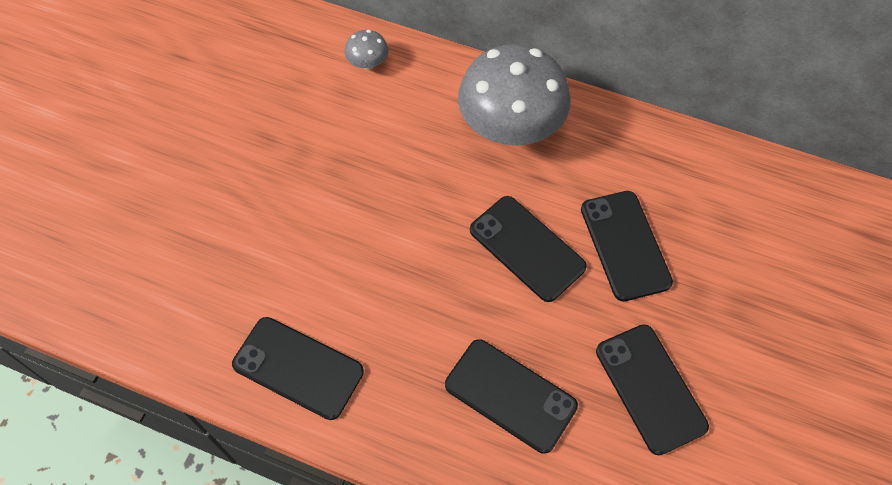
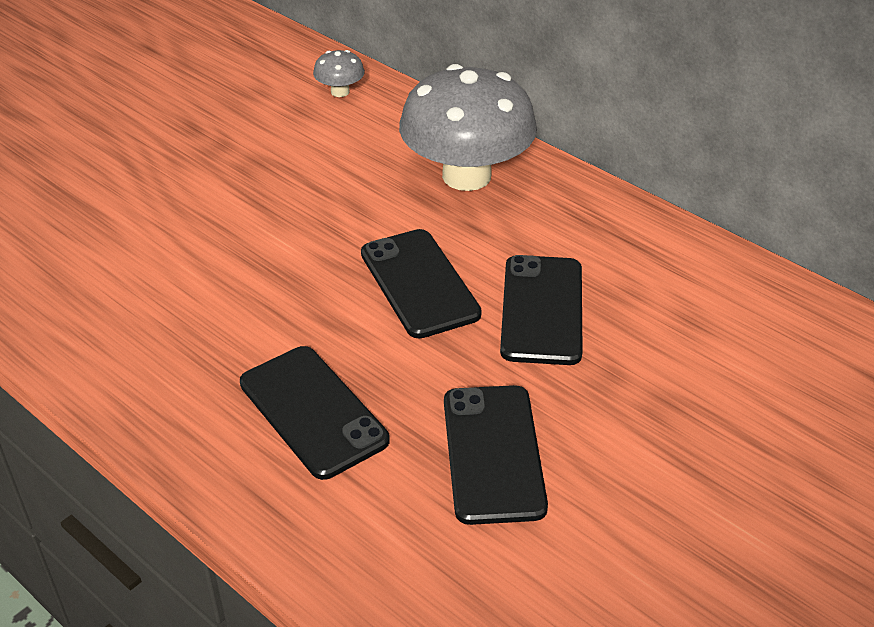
camera: 20 degrees right, 20 degrees down
black phone [232,317,364,420] -> none

